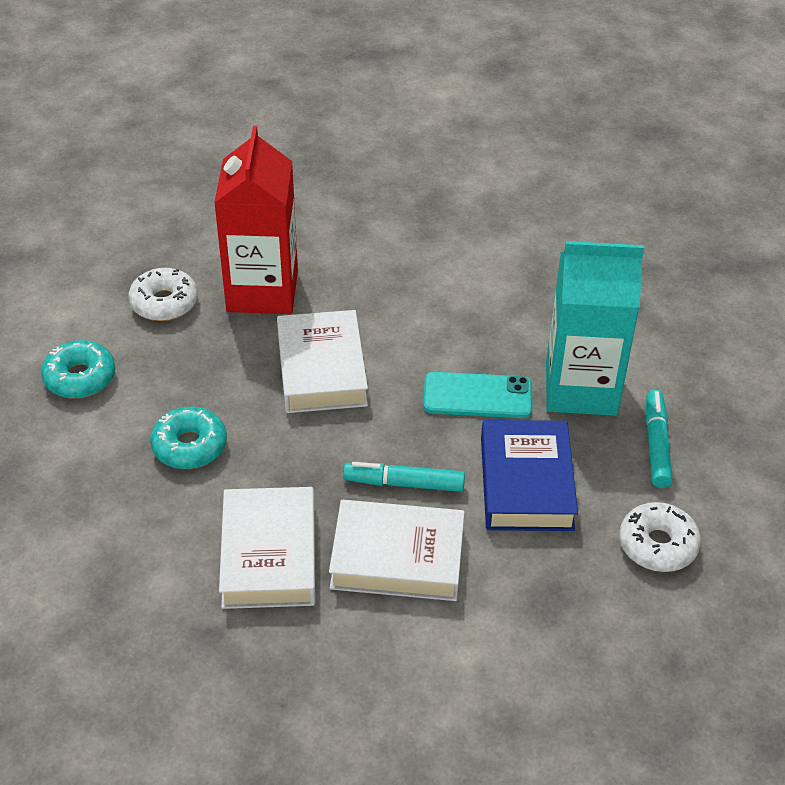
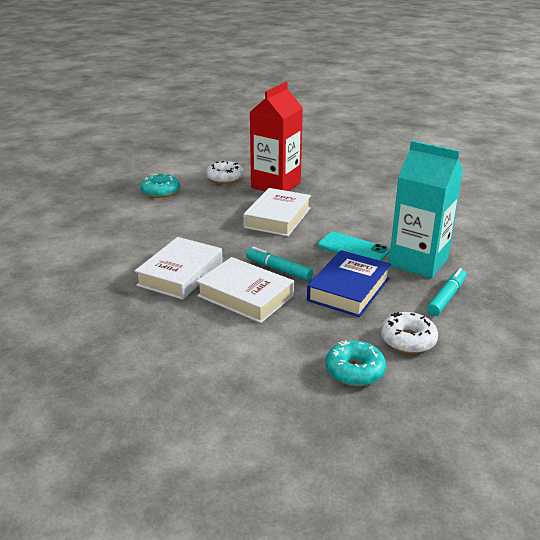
camera: 30 degrees right, 15 degrees down
turquoise donut [150,407,227,469] -> turquoise donut moved to [326,340,386,386]

